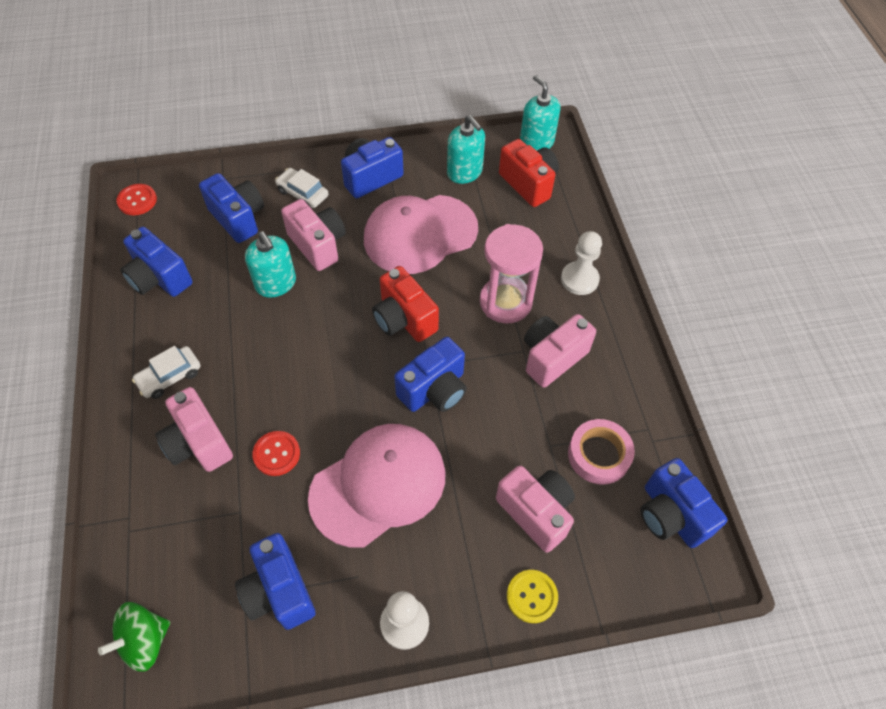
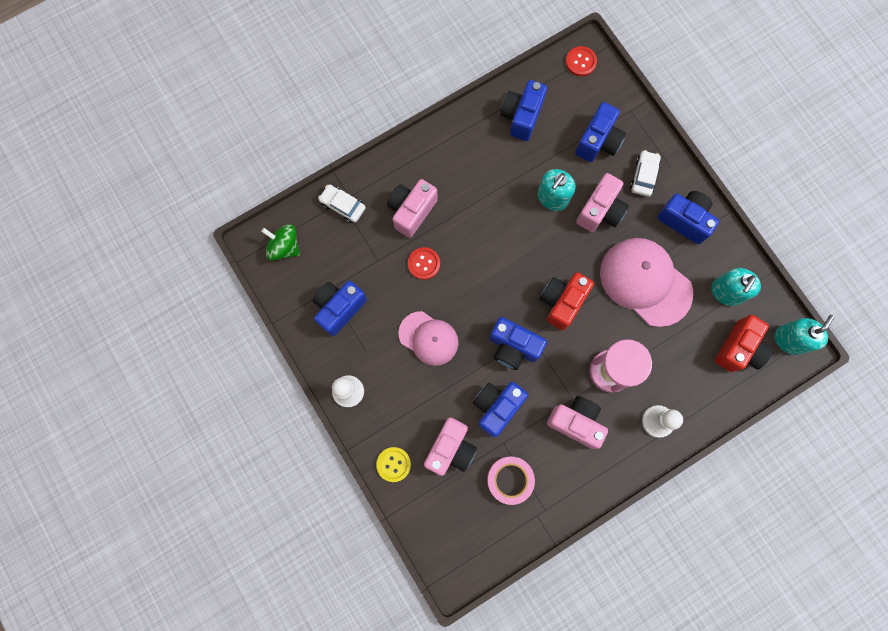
camera: 70 degrees right, 20 degrees up
white car [132,346,201,399] -> white car moved to [318,184,366,223]
pink cap [308,424,445,548] -> pink cap [398,311,459,366], size x0.63
blue camera [641,458,727,548] -> blue camera moved to [473,382,528,437]

